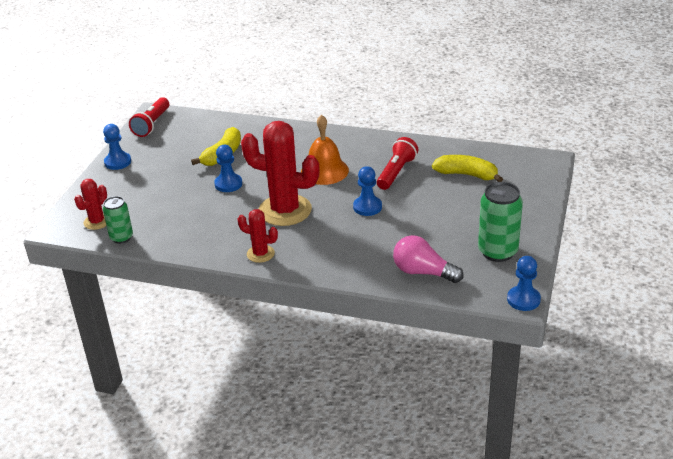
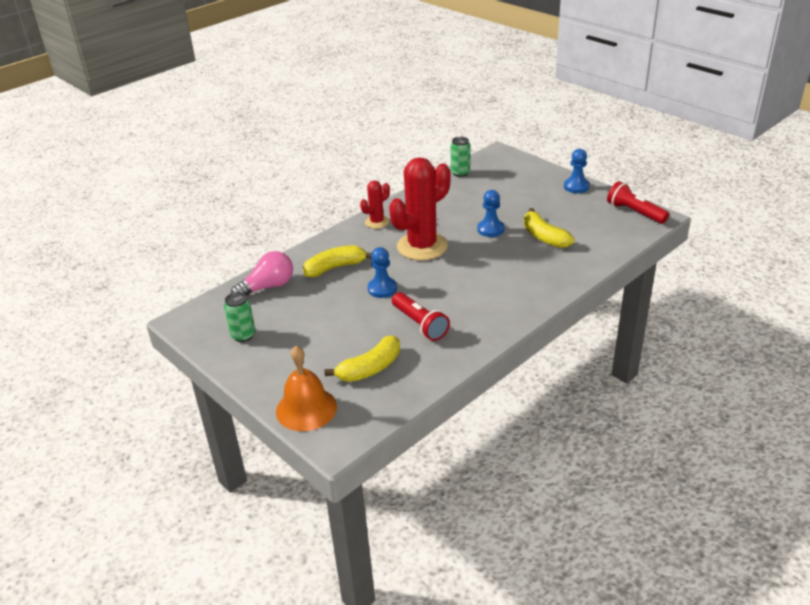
camera: 120 degrees right, 0 degrees up
red cactus [74,179,107,230] -> none
orange bell [301,115,349,185] -> orange bell moved to [276,345,337,431]
green can [478,182,523,262] -> green can [224,292,255,342], size x0.62
blue pawn [507,256,541,311] -> none
none -> yellow banana [303,245,372,277]

